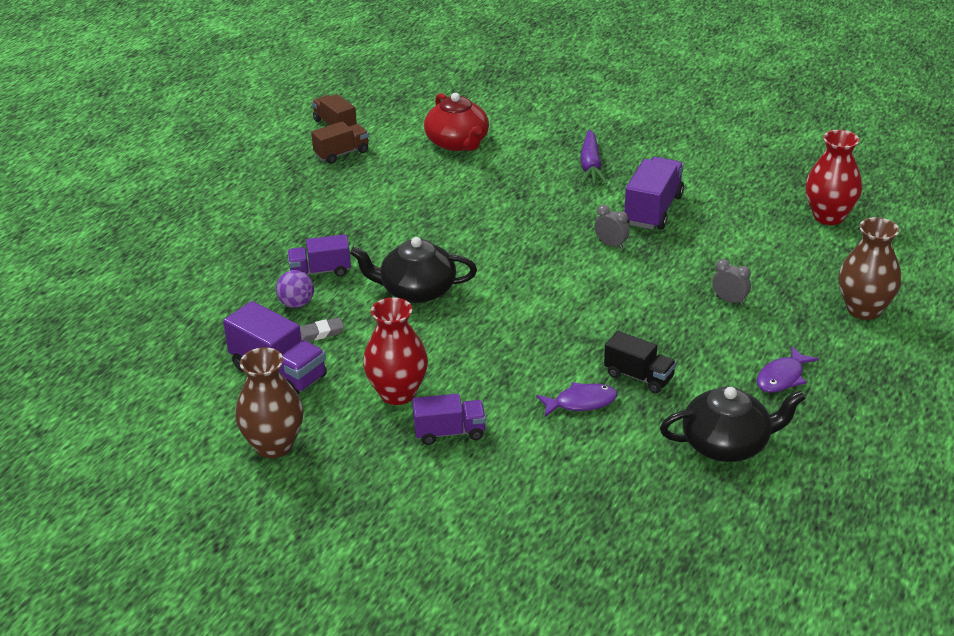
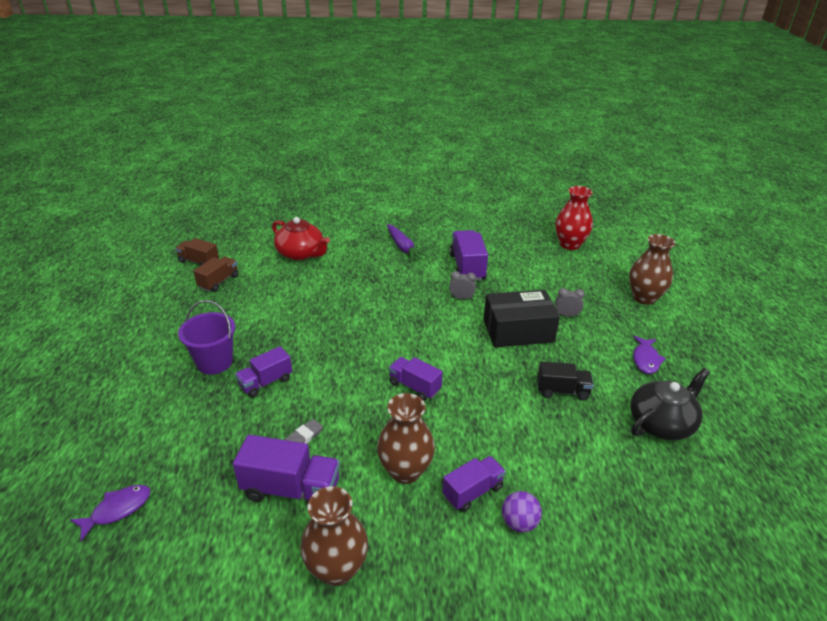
camera: 30 degrees left, 0 degrees up
purple ball [276,270,314,308] -> purple ball moved to [502,491,542,533]
black teapot [350,237,477,303] -> none
red vase [363,297,428,405] -> brown vase [377,393,435,484]
purple fish [536,382,617,417] -> purple fish moved to [70,485,151,541]
none -> purple bucket [178,300,235,374]
none -> purple truck [389,357,443,401]
none -> black box [484,290,560,347]

